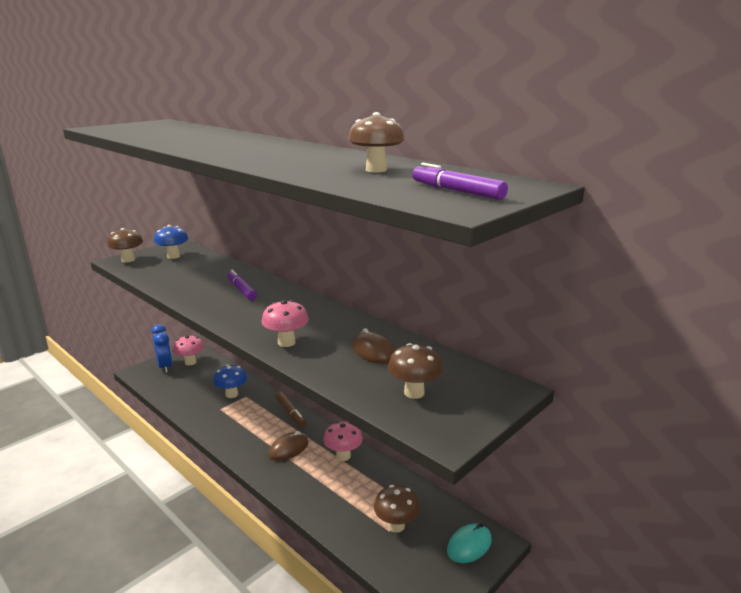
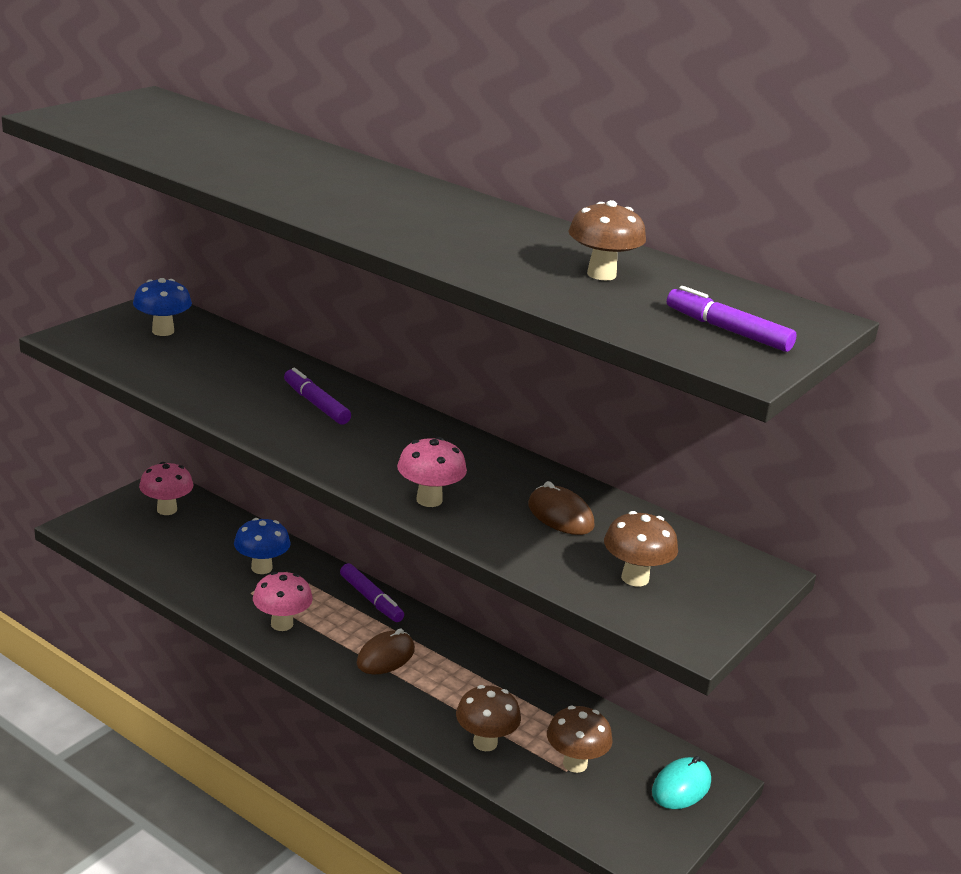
camera: 10 degrees left, 5 degrees up
brown mushroom [107,228,143,263] -> brown mushroom moved to [456,685,521,751]
blue clock [151,324,172,373] -> none
brown marker [276,391,307,427] -> purple marker [340,563,404,622]
pink mushroom [323,421,363,461] -> pink mushroom moved to [253,572,313,631]

